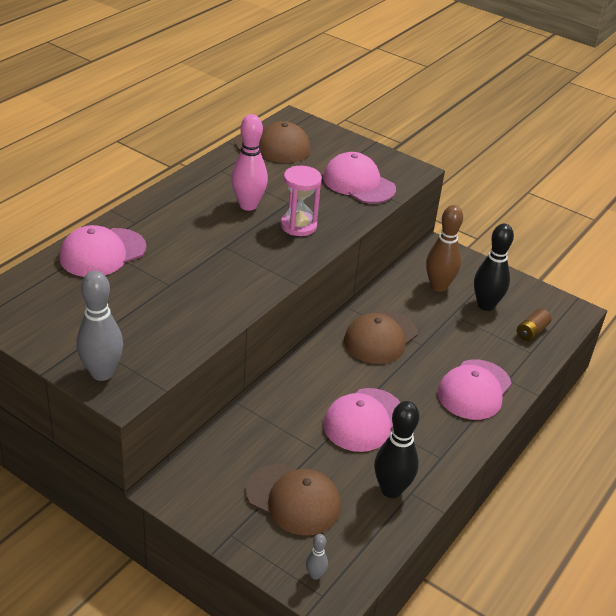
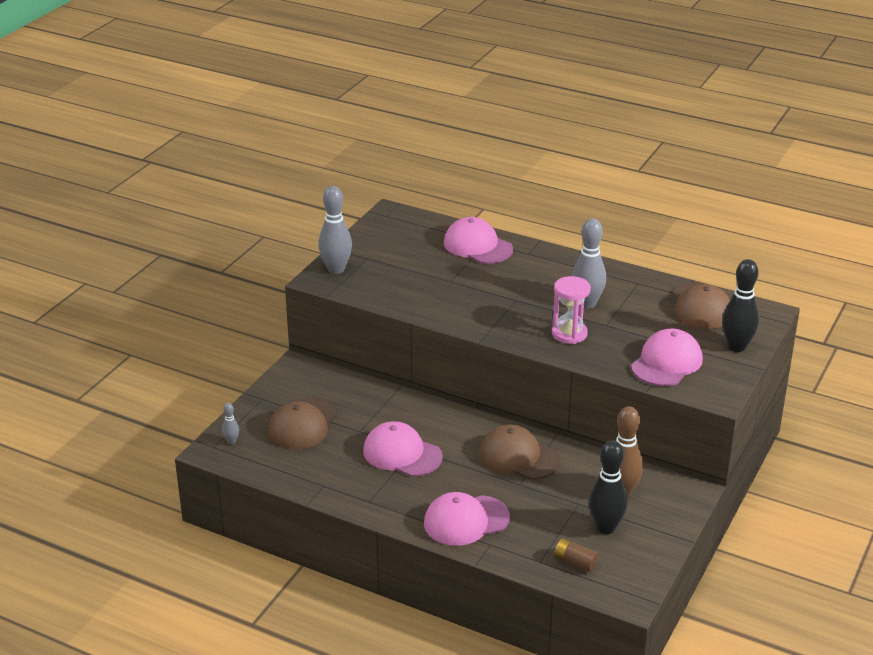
camera: 85 degrees right, 5 degrees down
pink bowling pin [231,114,268,211] -> grey bowling pin [572,219,606,309]
black bowling pin [374,401,419,498] -> black bowling pin moved to [722,259,759,352]
pink cap [438,359,512,420] -> pink cap turned 45 degrees counterclockwise [424,492,510,546]

